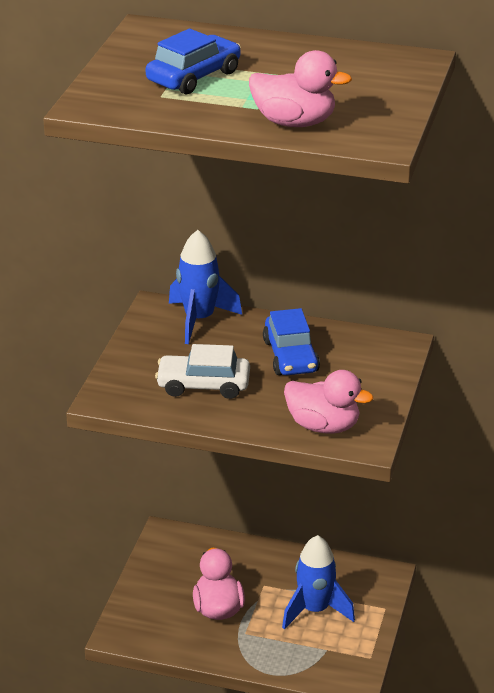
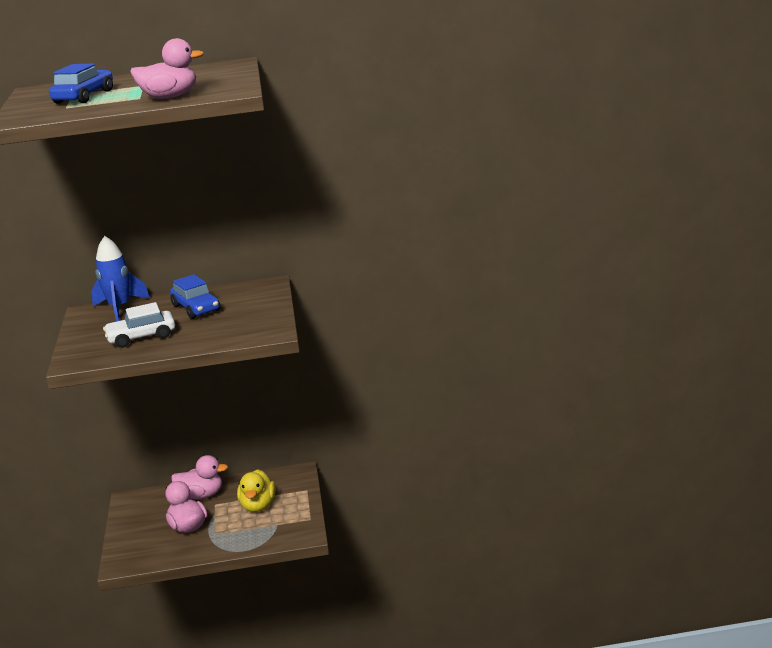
camera: 20 degrees left, 10 degrees down
blue rocket [282,535,355,630] -> yellow duck [237,469,276,512]
pink duck [284,370,373,434] -> pink duck moved to [171,455,228,499]

